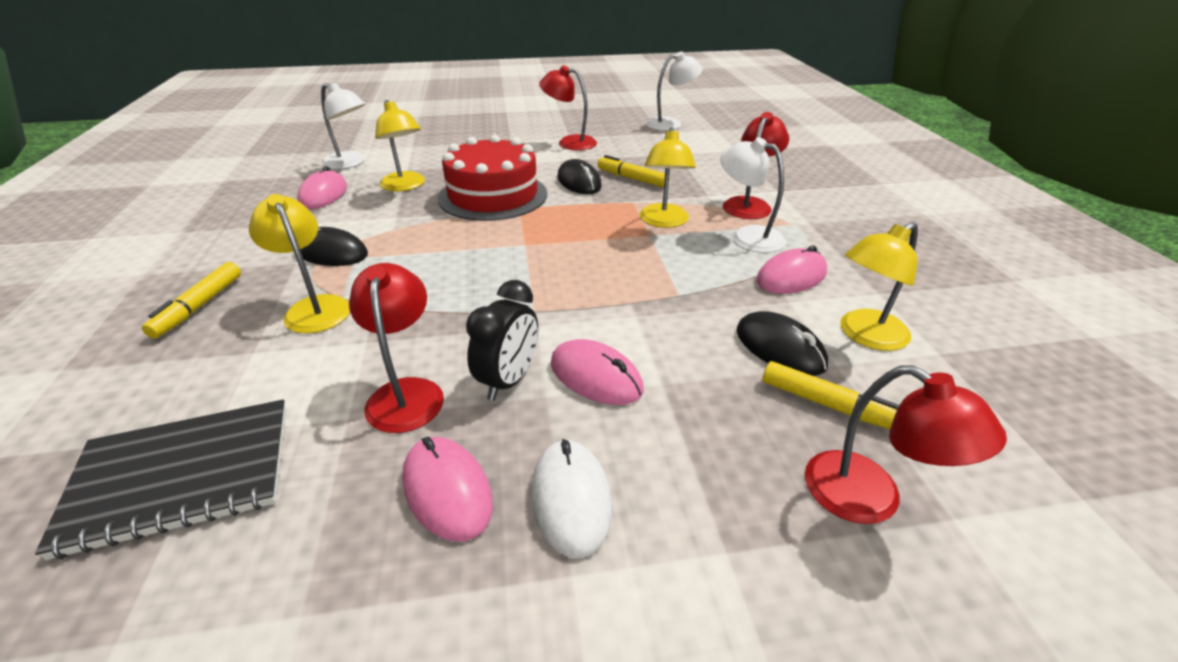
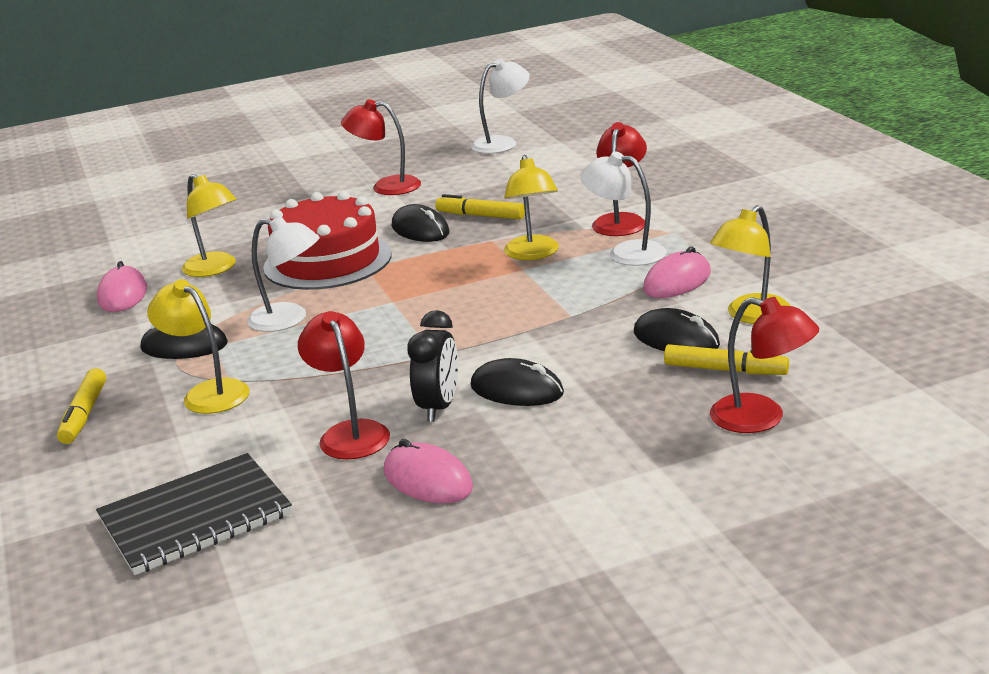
camera: 10 degrees left, 10 degrees down
white lamp [321,83,365,169] -> white lamp moved to [247,216,320,332]
white mouse [531,439,612,558] -> none
pink mouse [551,339,644,405] -> black mouse [471,358,564,406]

